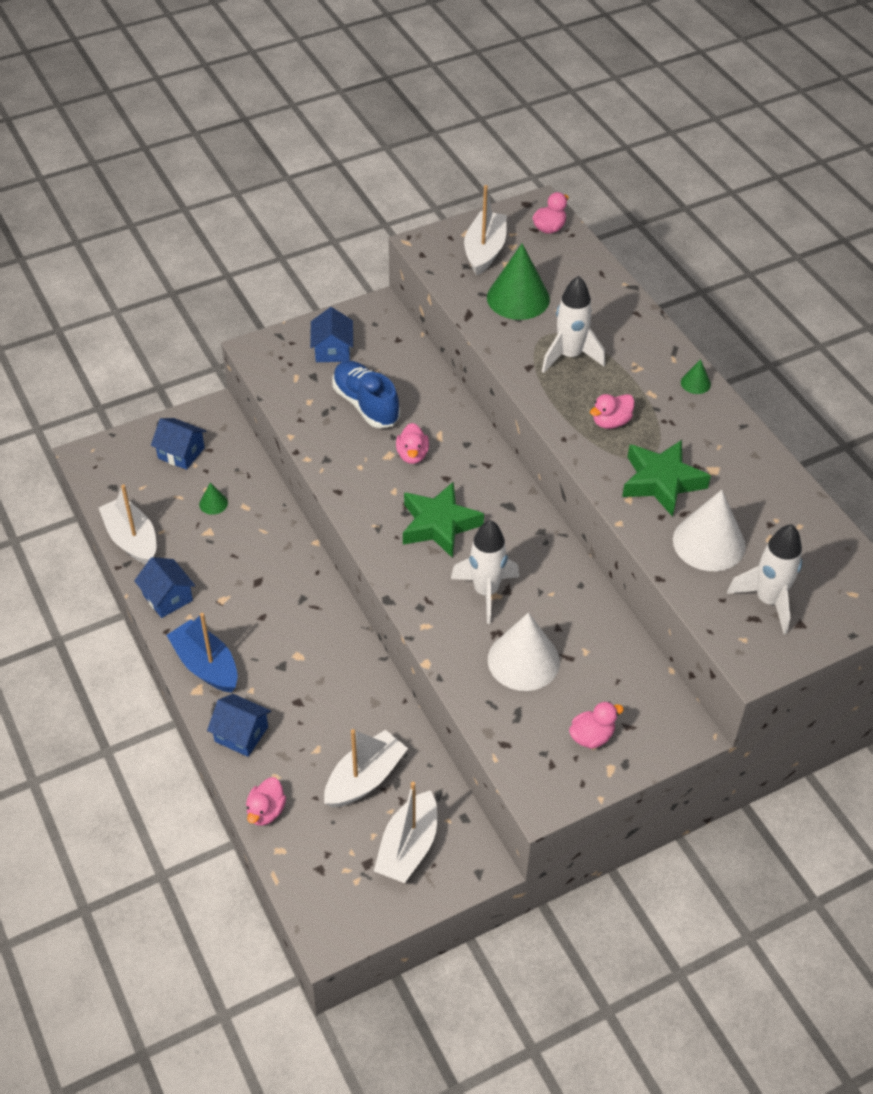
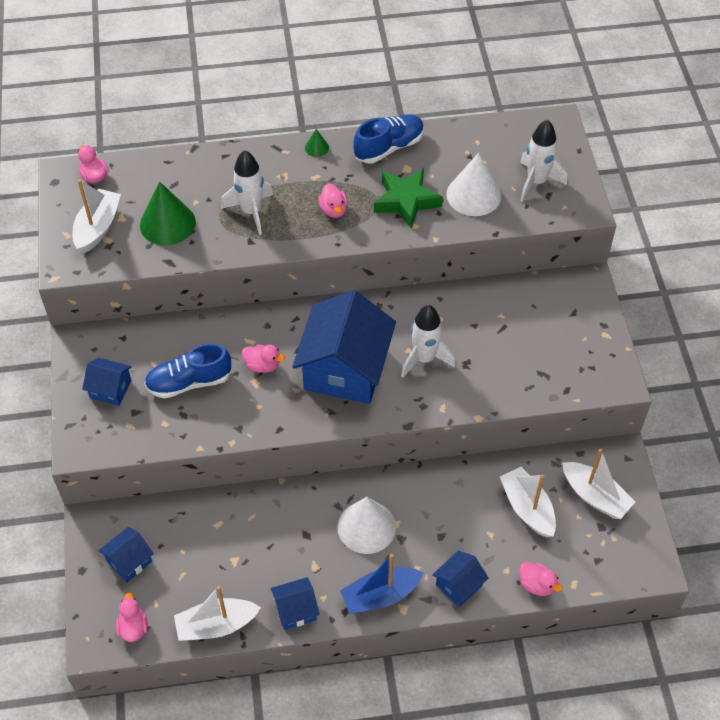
camera: 70 degrees left, 5 degrees up
green cone [199,483,228,515] -> none
green star [403,481,484,558] -> blue house [292,290,396,404]
white boat [464,185,507,276] -> white boat turned 75 degrees clockwise [73,179,121,254]
white cone [488,613,560,691] -> white cone moved to [338,497,396,554]
pink duck [569,702,624,749] -> pink duck moved to [116,593,148,642]
none -> blue shoe [353,115,424,163]

